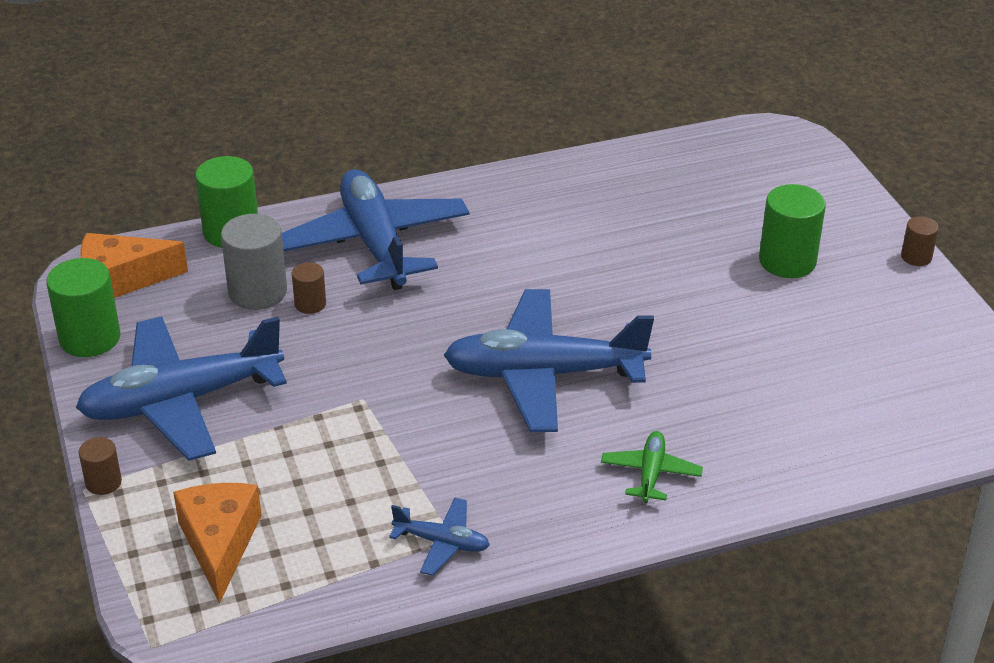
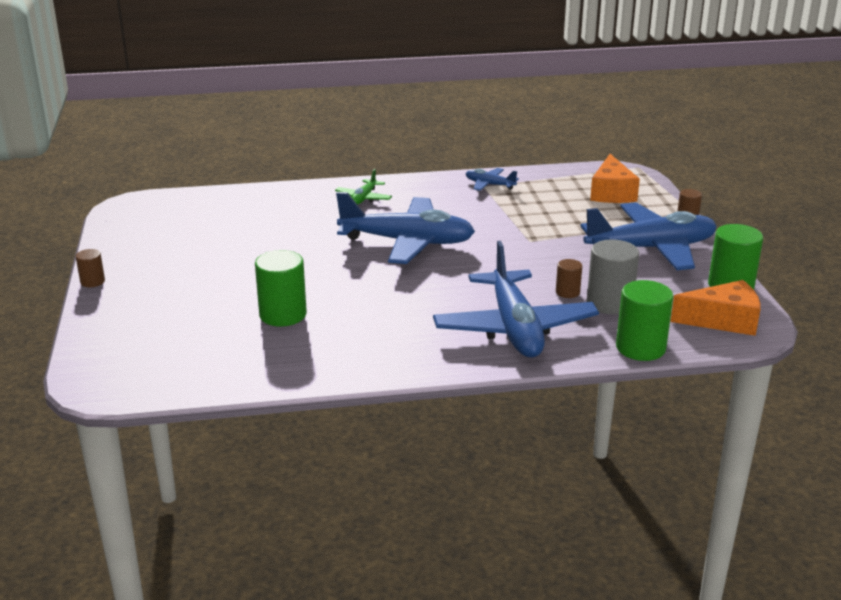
camera: 170 degrees left, 10 degrees down
green cylinder [759,184,826,278] -> green cylinder moved to [255,250,307,326]

